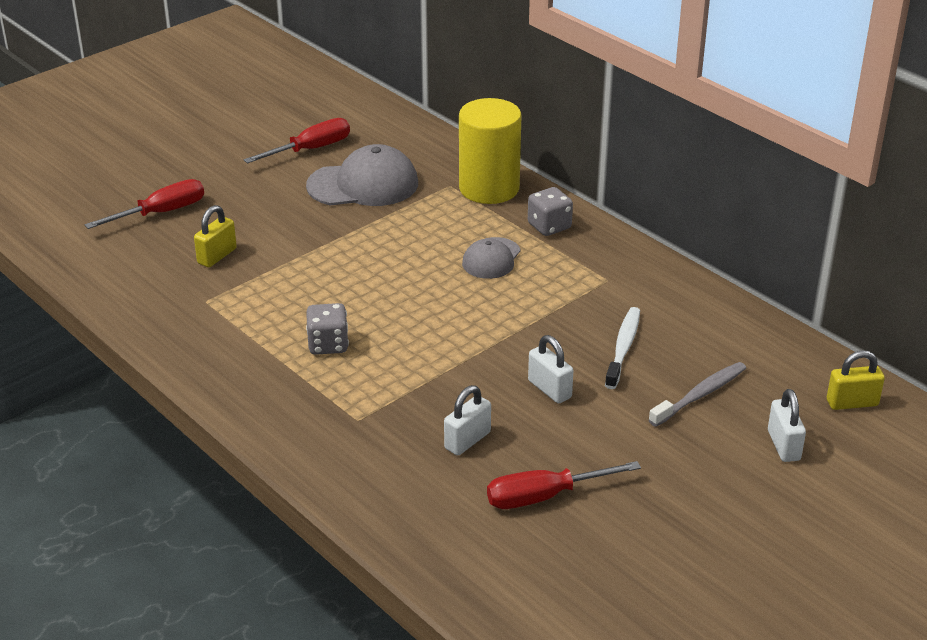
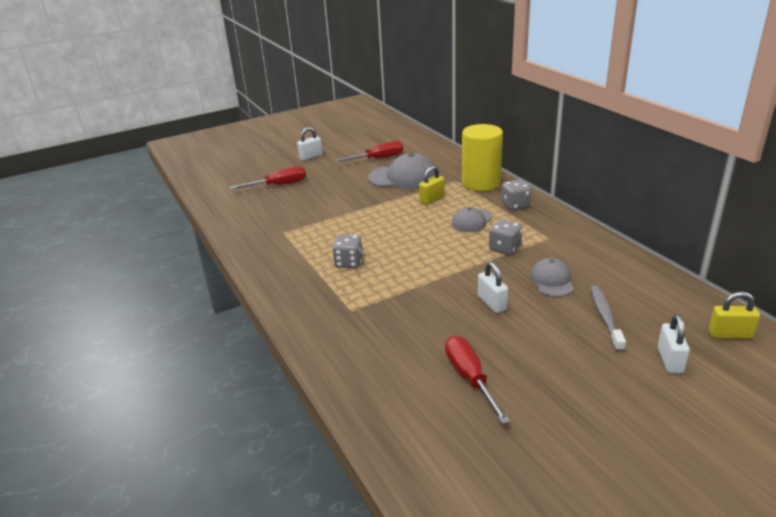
camera: 15 degrees right, 5 degrees down
yellow padlock [194,205,237,267] -> yellow padlock moved to [419,166,445,205]
white padlock [444,385,491,455] -> white padlock moved to [297,127,323,161]
red screwdriver [487,461,641,509] -> red screwdriver turned 75 degrees clockwise [445,336,511,424]
white toothbrush [605,307,640,389] -> grey cap [530,258,574,297]
grey toothbrush [649,362,746,427] -> grey toothbrush turned 60 degrees counterclockwise [591,286,626,352]
none -> grey dice [489,219,522,255]

